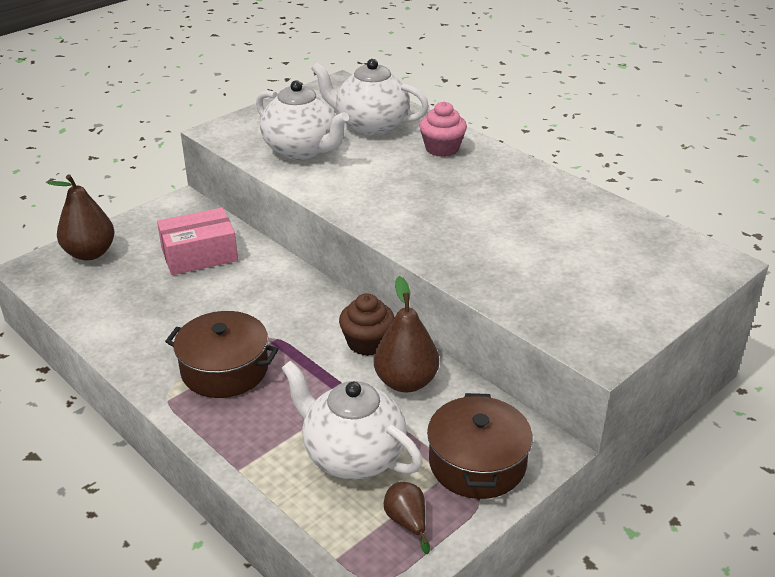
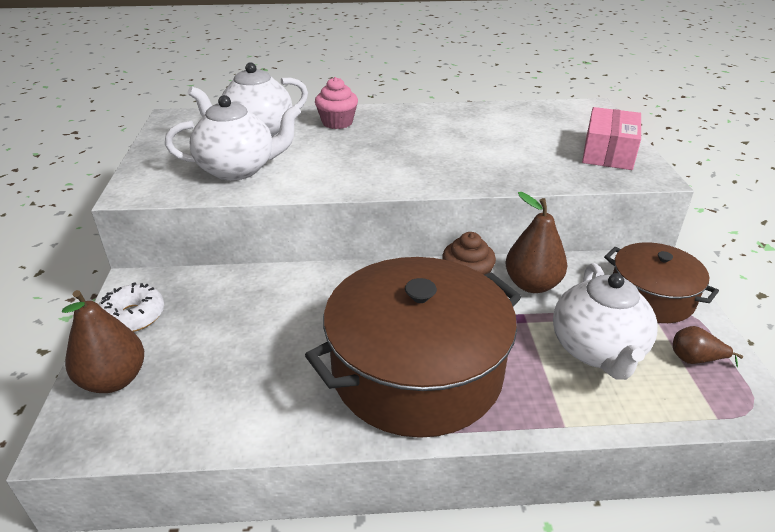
camera: 50 degrees left, 0 degrees up
pink box [157,207,238,275] -> pink box moved to [582,107,641,170]
brown pot [165,311,279,398] -> brown pot [305,257,521,438], size x1.80
white teapot [282,360,422,479] -> white teapot turned 75 degrees counterclockwise [553,263,658,380]
none -> white donut [99,282,164,332]

